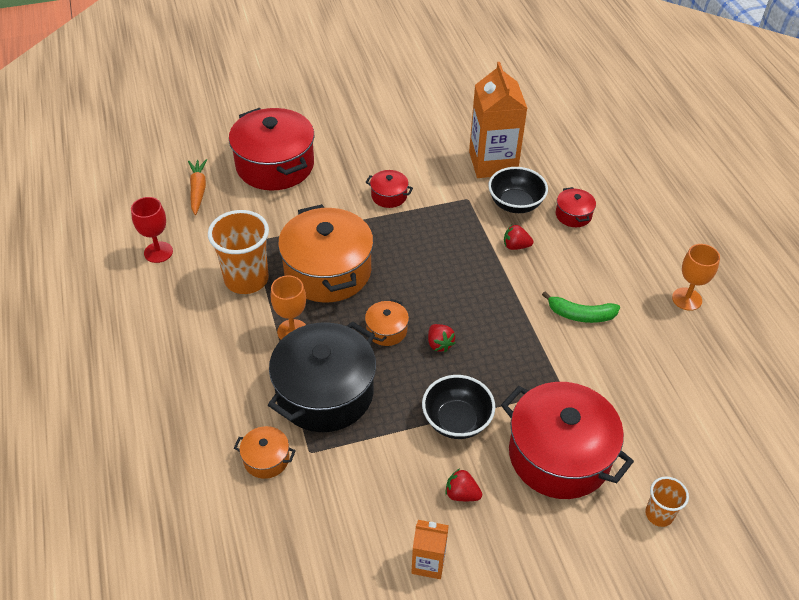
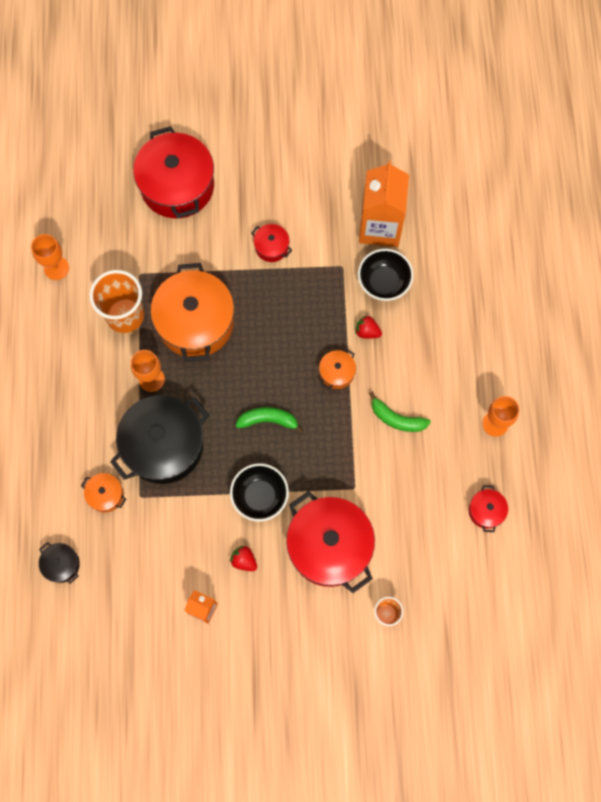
camera: 15 degrees right, 25 degrees up
red goblet [131,197,173,263] -> orange goblet [31,234,69,280]
orange carrot [188,159,207,215] -> none
orange pot [365,299,409,346] -> orange pot moved to [319,348,356,389]
red strawberry [428,324,455,352] -> green banana [236,407,304,434]
red pot [556,187,596,227] -> red pot moved to [469,485,508,532]
none -> black pot [39,542,80,584]

